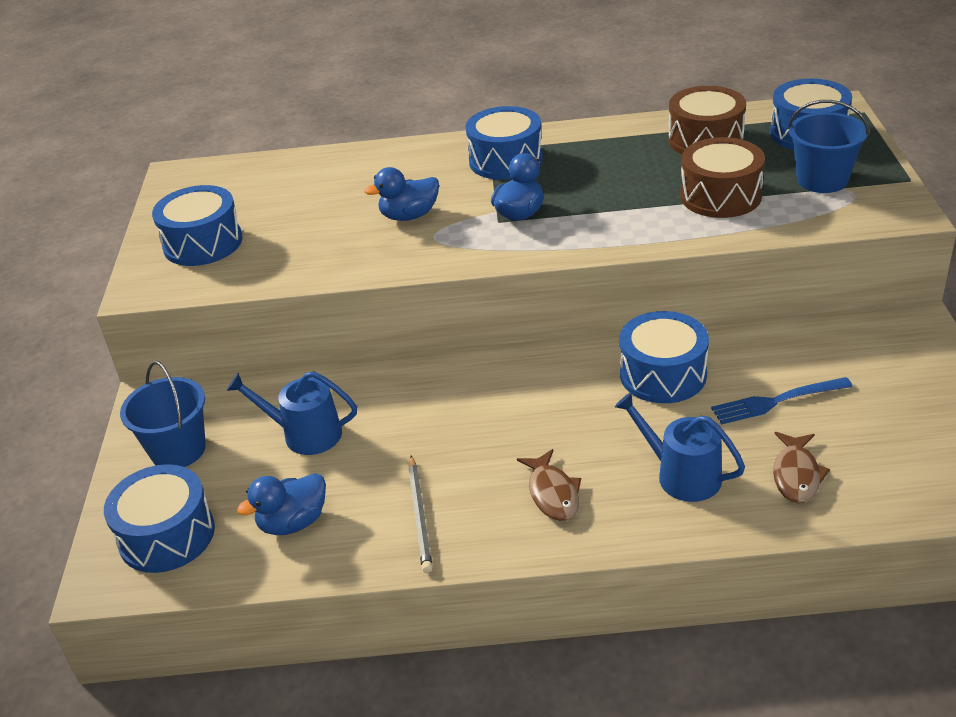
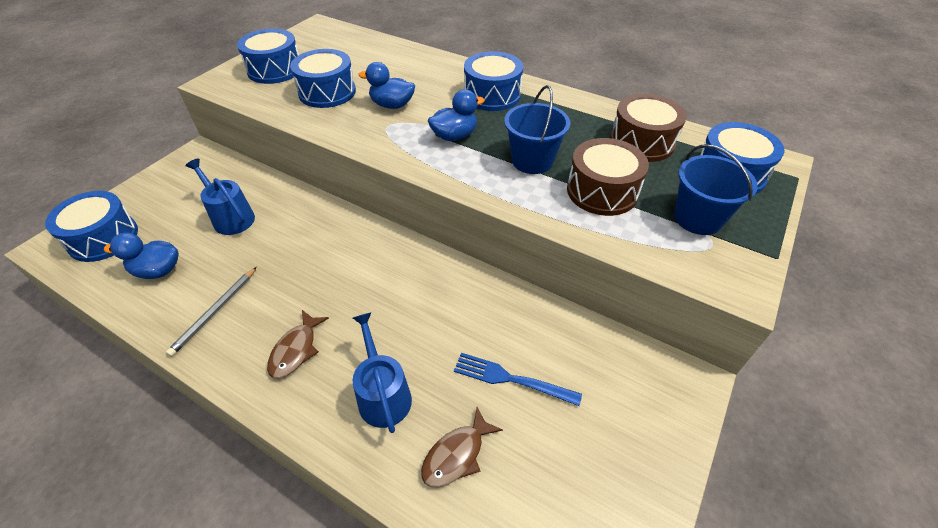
camera: 30 degrees right, 10 degrees up
blue bucket [120,361,206,467] -> blue bucket moved to [504,85,570,174]
blue drum [620,311,709,403] -> blue drum moved to [290,49,356,108]

